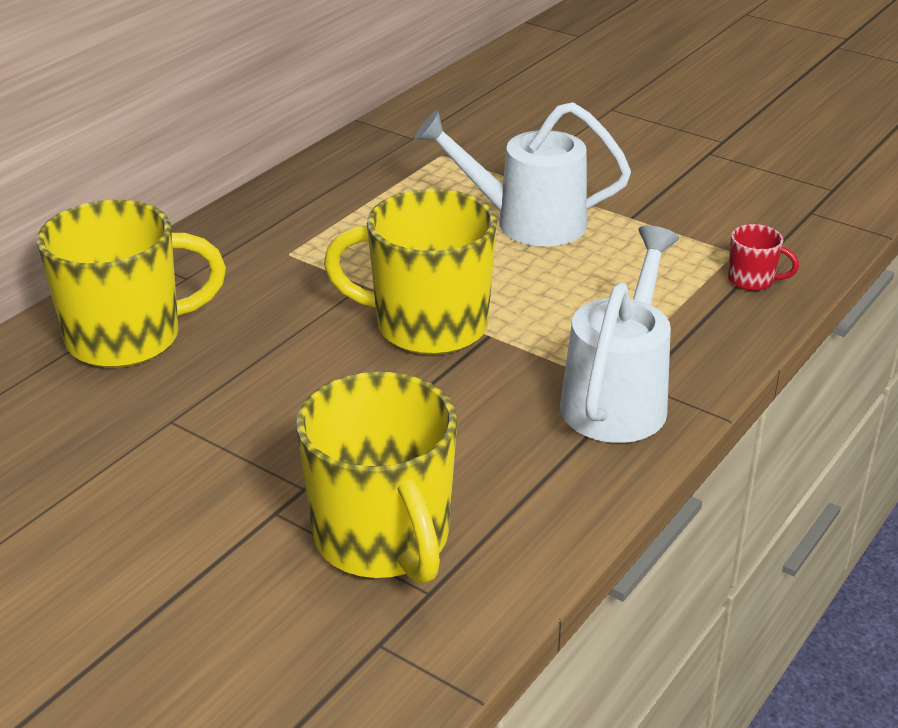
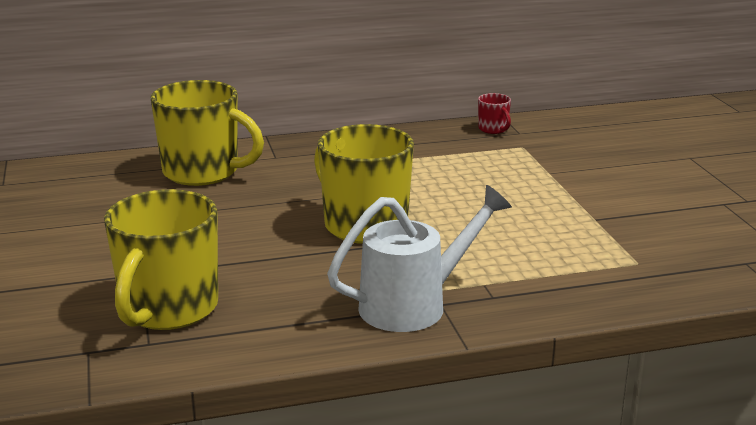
camera: 40 degrees right, 10 degrees down
white watering can [415,102,631,246] -> none
red mug [728,224,799,291] -> red mug moved to [478,93,511,134]

